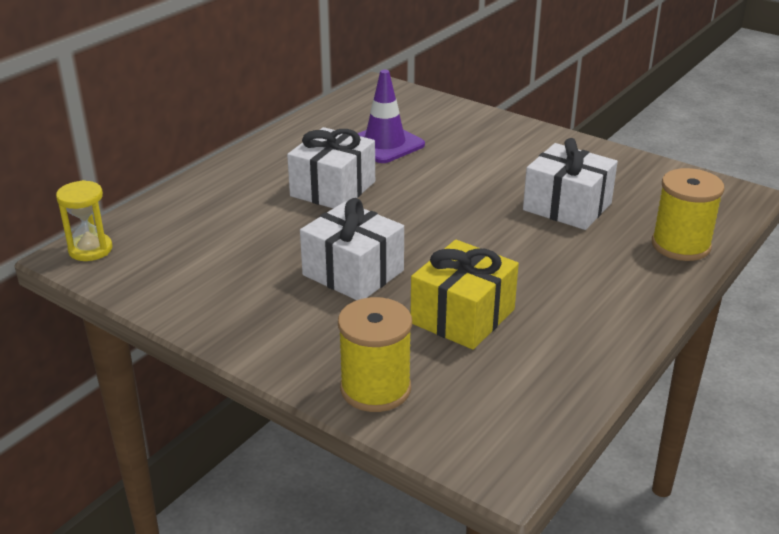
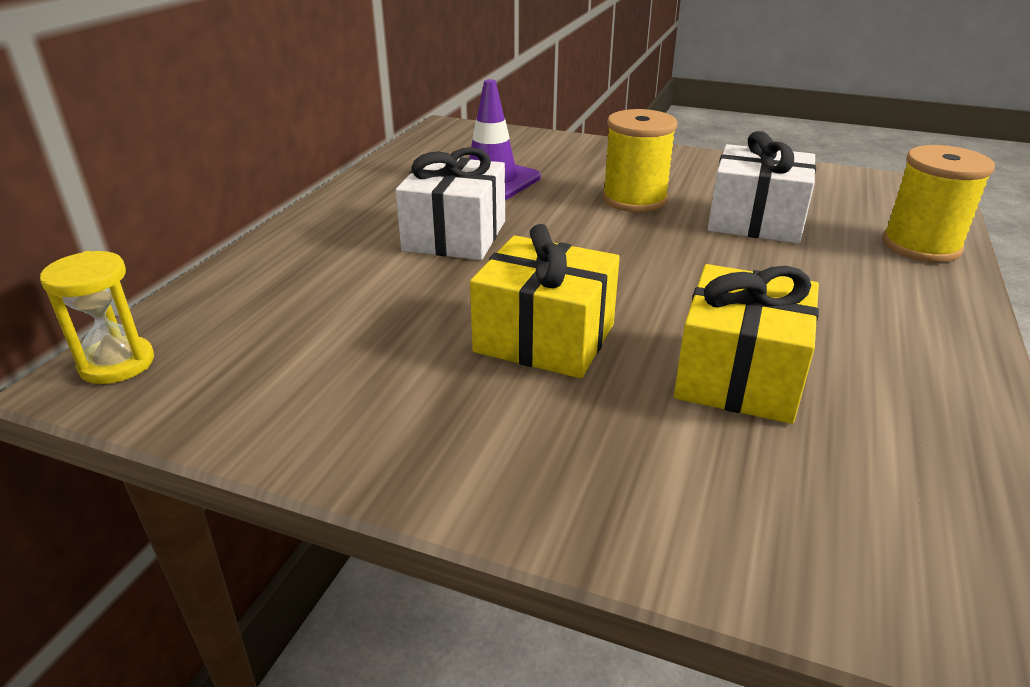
camera: 15 degrees left, 0 degrees up
white gift [300,198,404,300] -> yellow gift [470,224,620,378]
yellow spool [338,297,412,412] -> yellow spool moved to [602,109,677,212]

